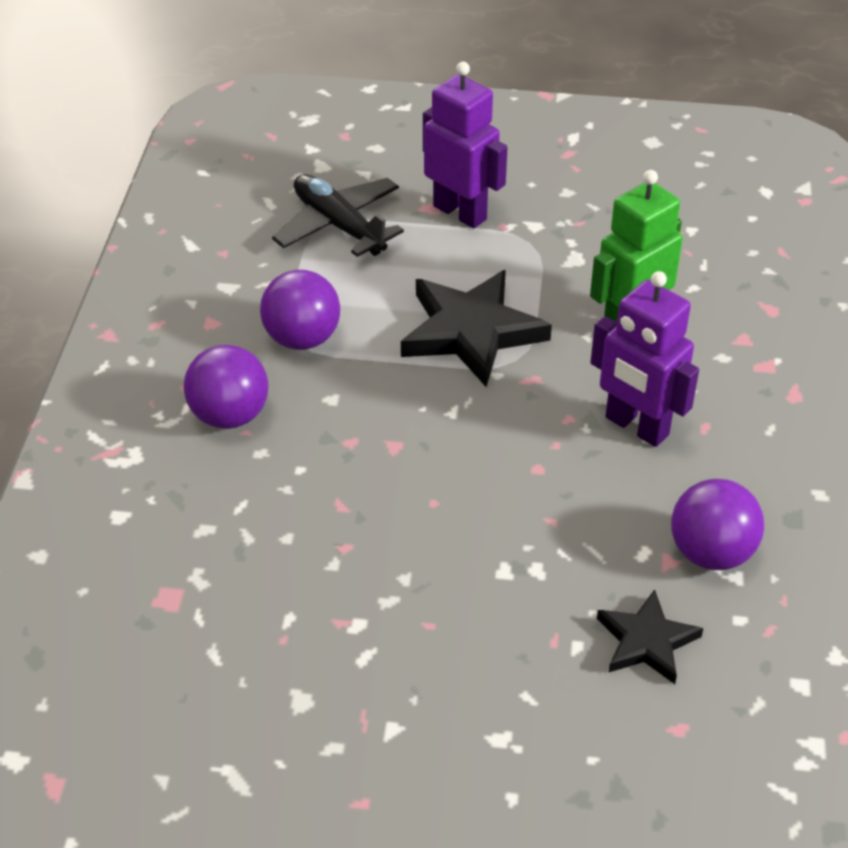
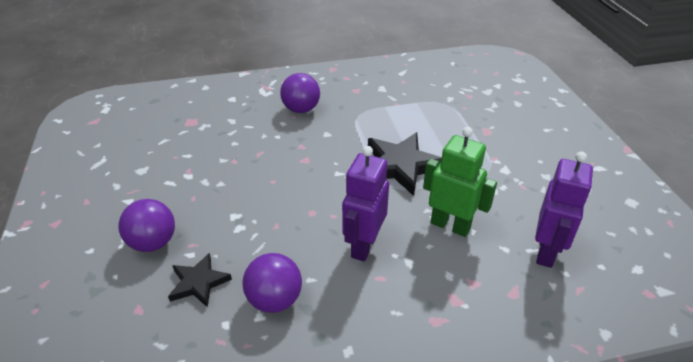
camera: 70 degrees right, 5 degrees down
purple ball [260,270,340,350] -> purple ball moved to [118,199,175,252]
black plane [272,174,404,257] -> none
purple robot [423,62,508,228] -> purple robot moved to [535,151,593,268]

